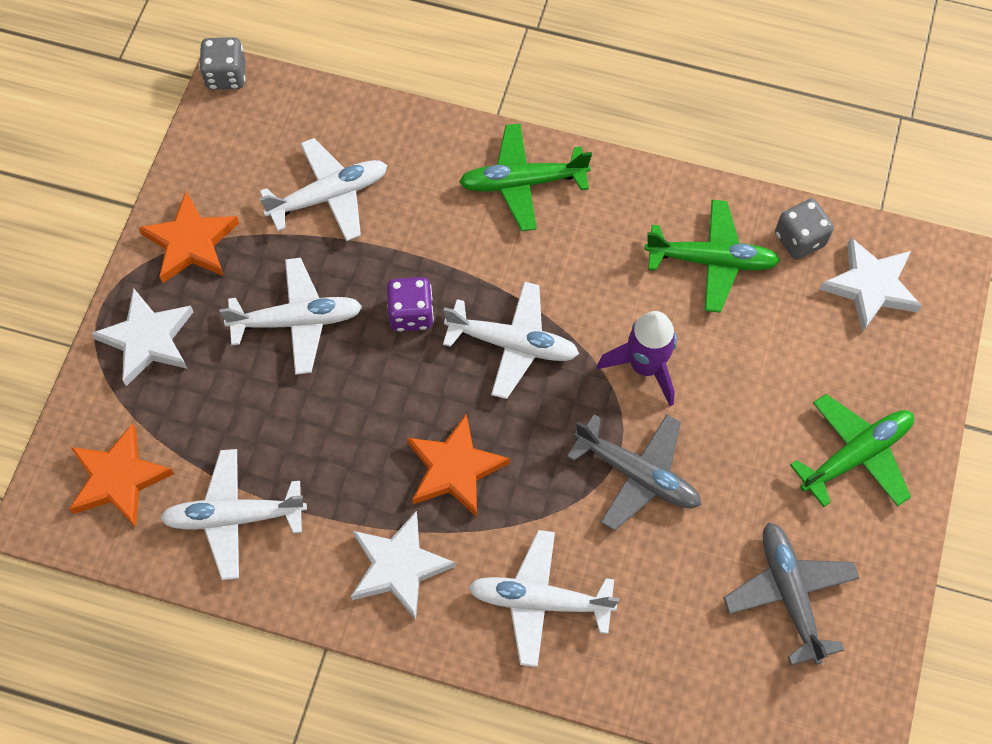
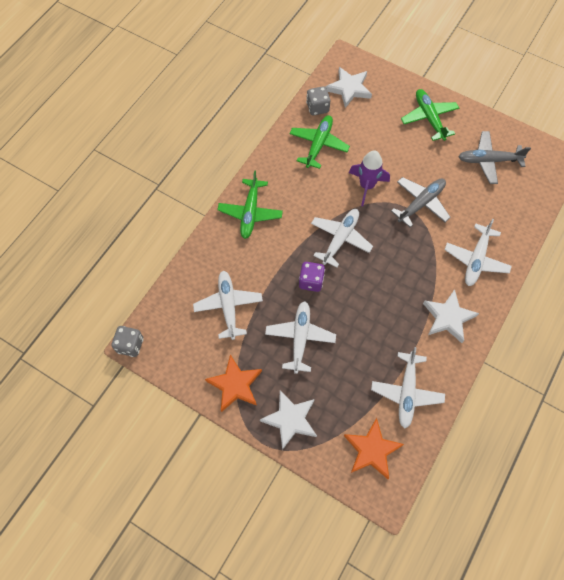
camera: 75 degrees left, 0 degrees up
orange star [407,413,510,517] -> none

